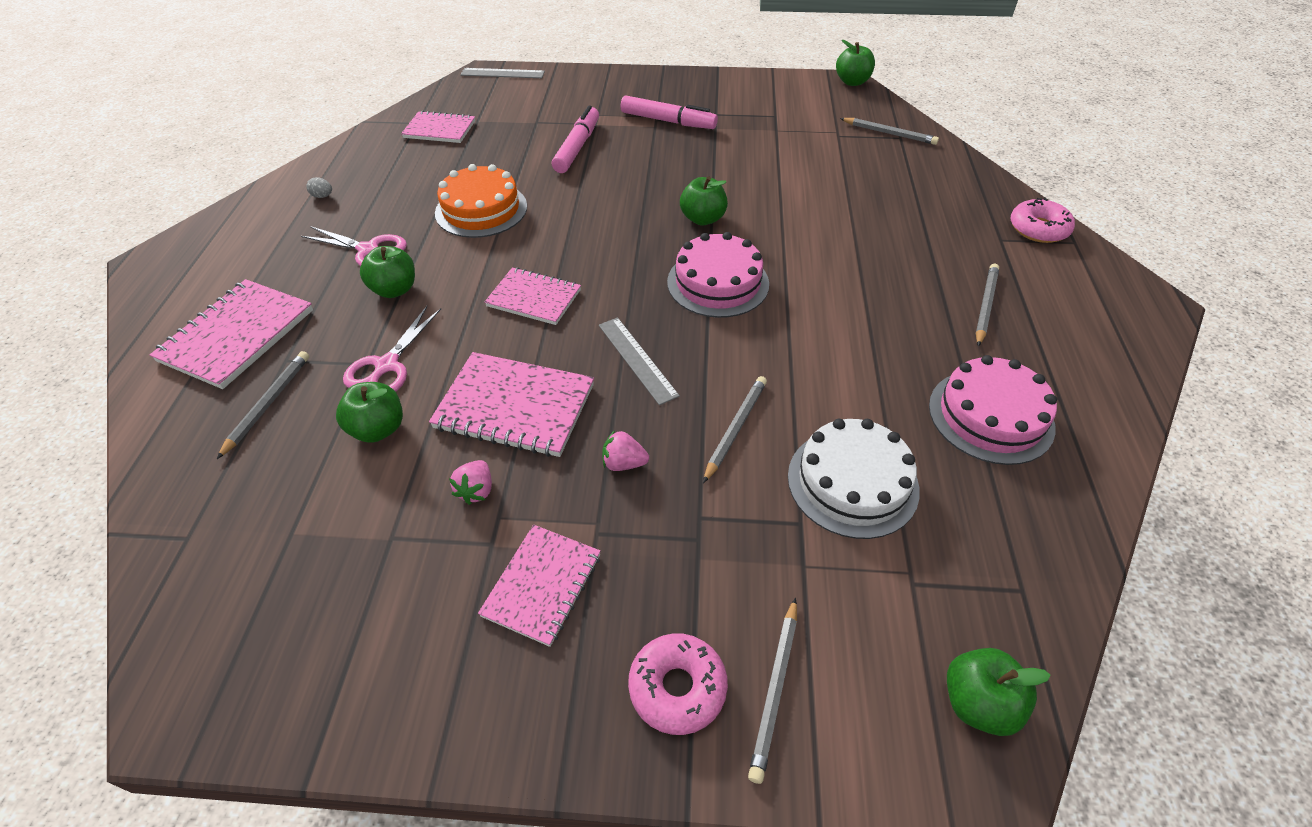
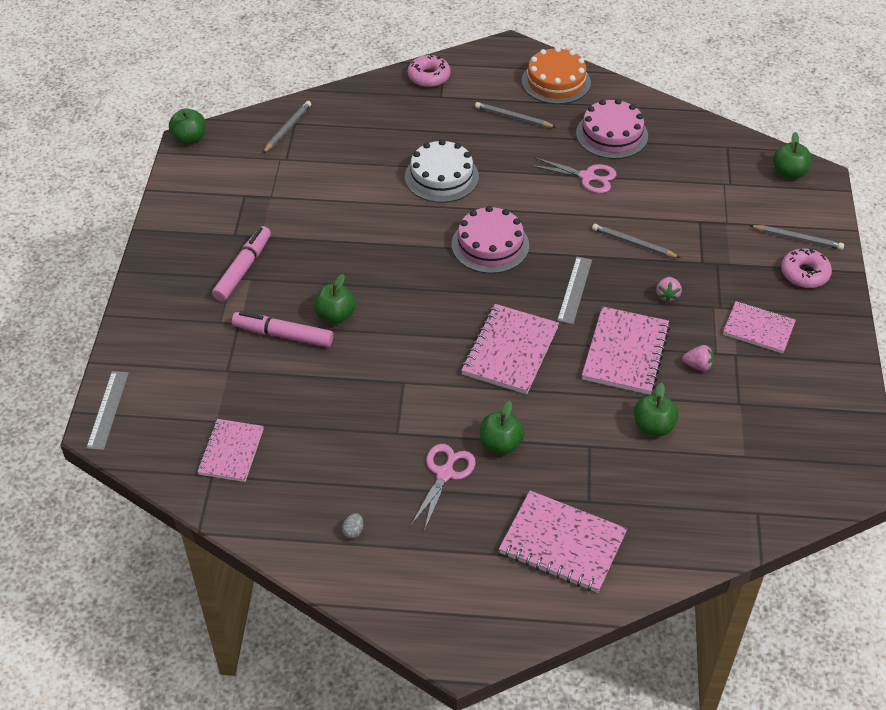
camera: 90 degrees left, 0 degrees up
grey pencil [217,351,309,459] -> none
pink scissors [343,306,441,392] -> pink scissors moved to [530,157,617,193]
orange cake [435,164,527,238] -> orange cake moved to [522,47,591,104]
pink notebook [485,267,581,325] -> pink notebook [461,304,559,394], size x1.51
grey ruler [599,317,680,405] -> grey ruler turned 45 degrees counterclockwise [557,257,592,324]
green apple [680,176,728,226] -> green apple moved to [314,274,355,324]
white cake [788,419,920,539] -> white cake moved to [405,139,479,203]

